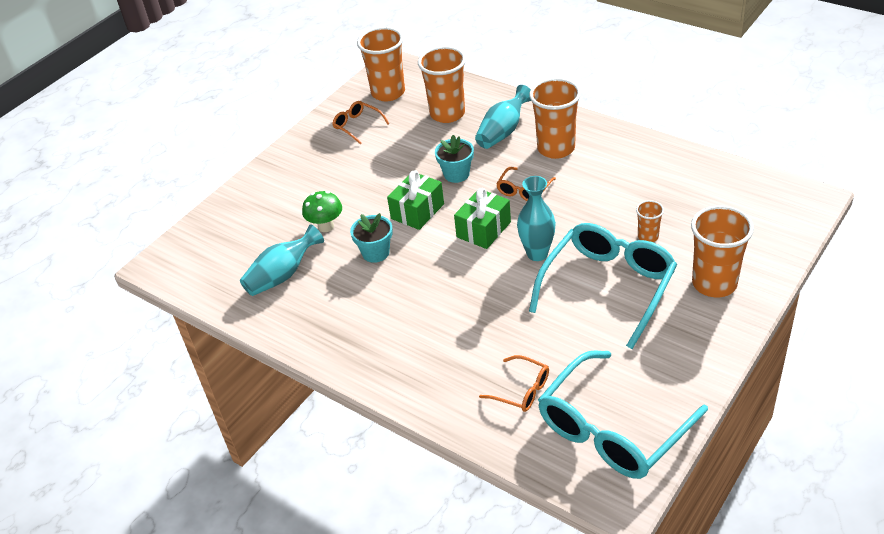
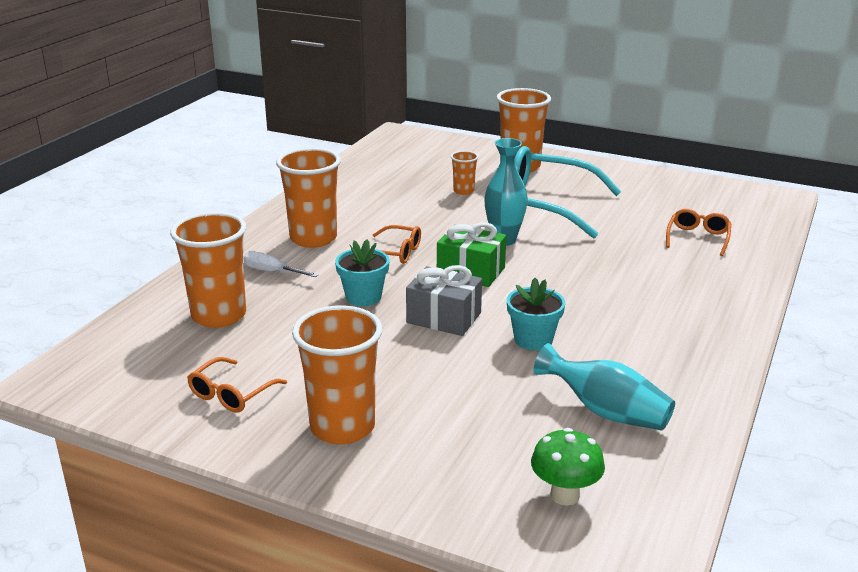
camera: 105 degrees left, 15 degrees down
green mushroom [302,191,342,232] -> green mushroom moved to [531,428,605,506]
orange cup [357,27,405,101] -> orange cup moved to [292,305,382,444]
green gift [387,170,444,230] -> grey gift [406,265,482,336]
turquoise vase [475,85,531,149] -> white screwdriver [243,251,319,277]
turquoise glasses [538,351,708,479] -> none

